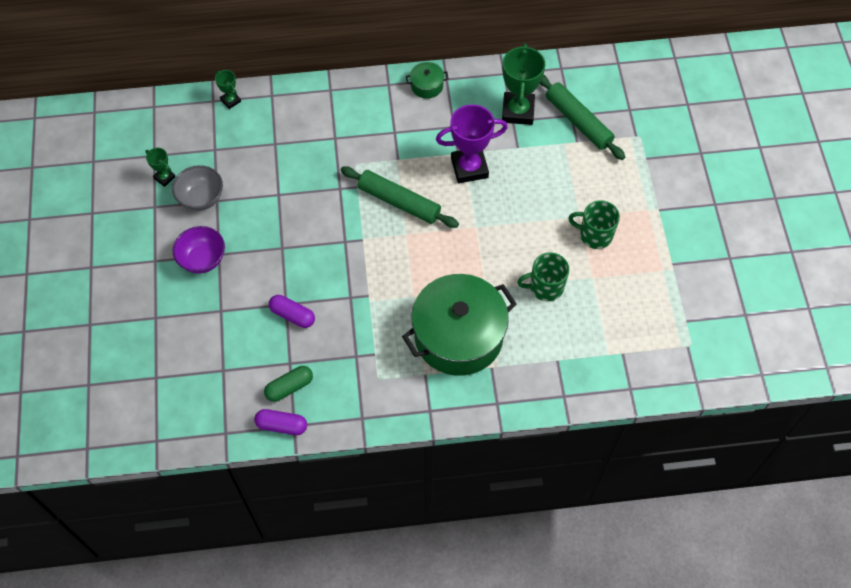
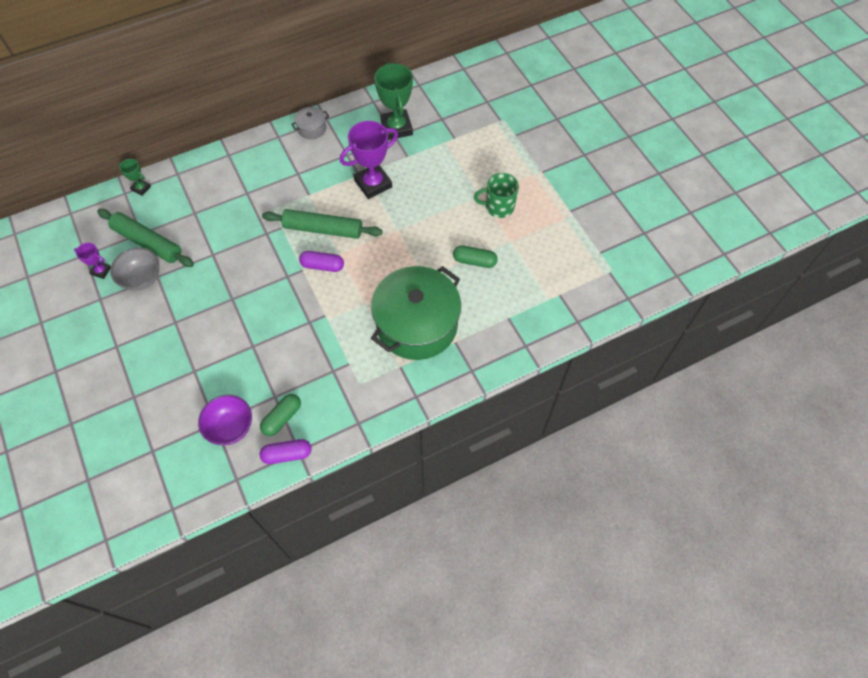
camera: 20 degrees left, 0 degrees up
green trophy [145,148,175,187] -> purple trophy [74,243,111,279]
purple bowl [173,226,225,274] -> purple bowl moved to [198,395,252,445]
purple capsule [269,295,315,328] -> purple capsule moved to [299,251,344,272]
green pot [406,62,449,99] -> grey pot [291,107,329,139]
green mug [517,252,569,301] -> green capsule [453,245,498,268]
green rolling pin [540,75,625,160] -> green rolling pin moved to [97,209,194,267]

